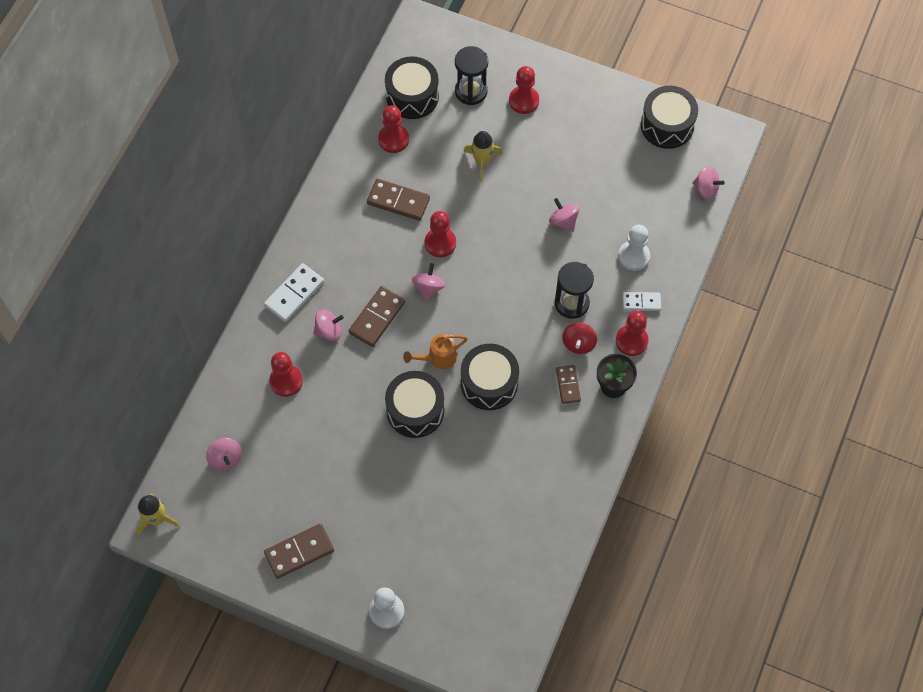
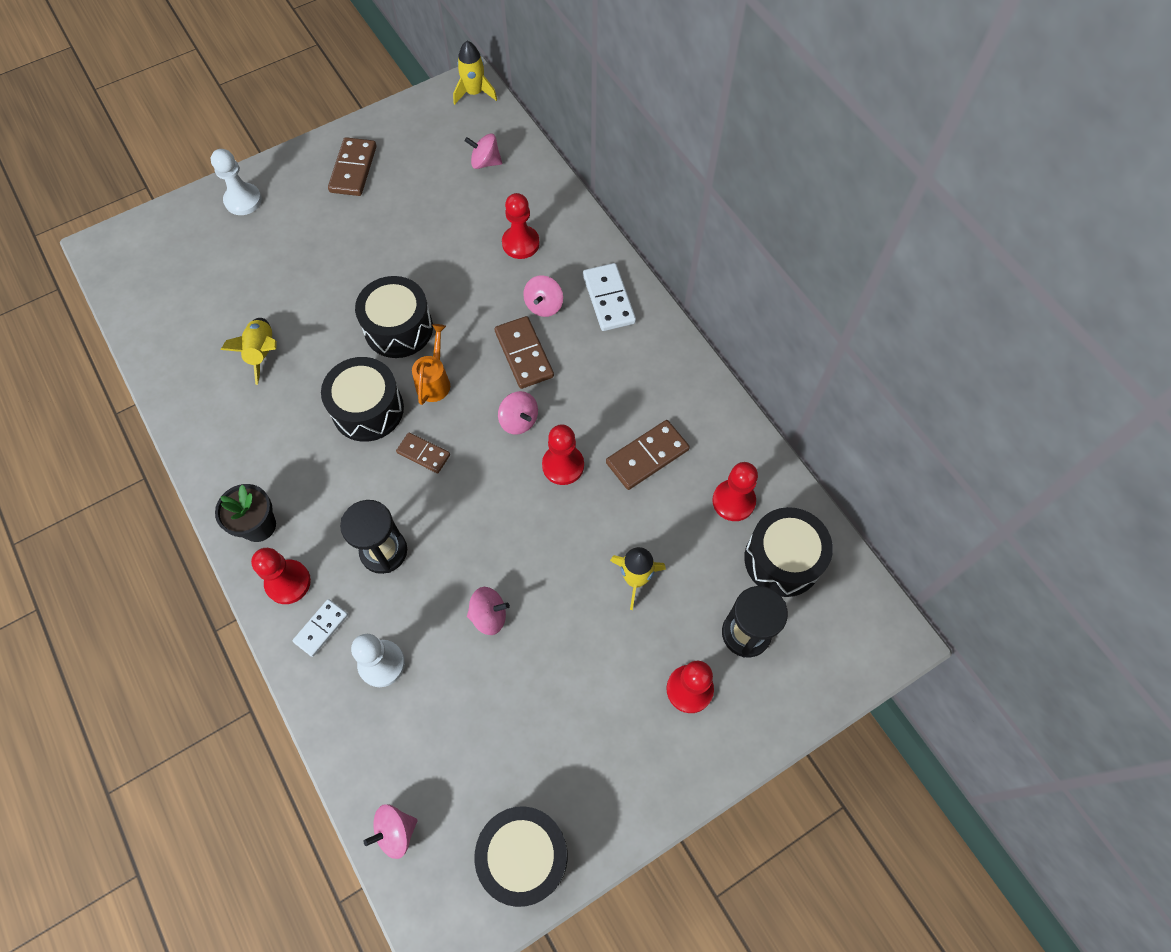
camera: 125 degrees right, 0 degrees up
brown domino [556,365,581,404] -> brown domino moved to [396,432,450,473]
red spinning top [562,322,597,354] -> none
none -> yellow rocket [221,318,277,385]

